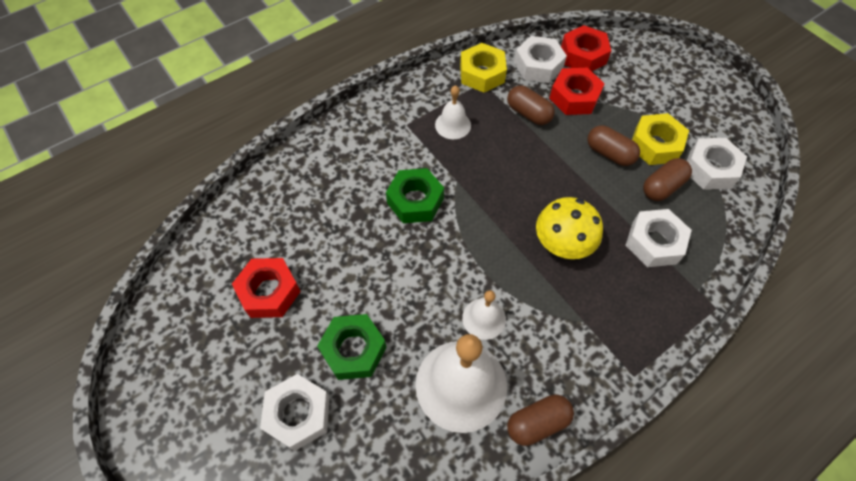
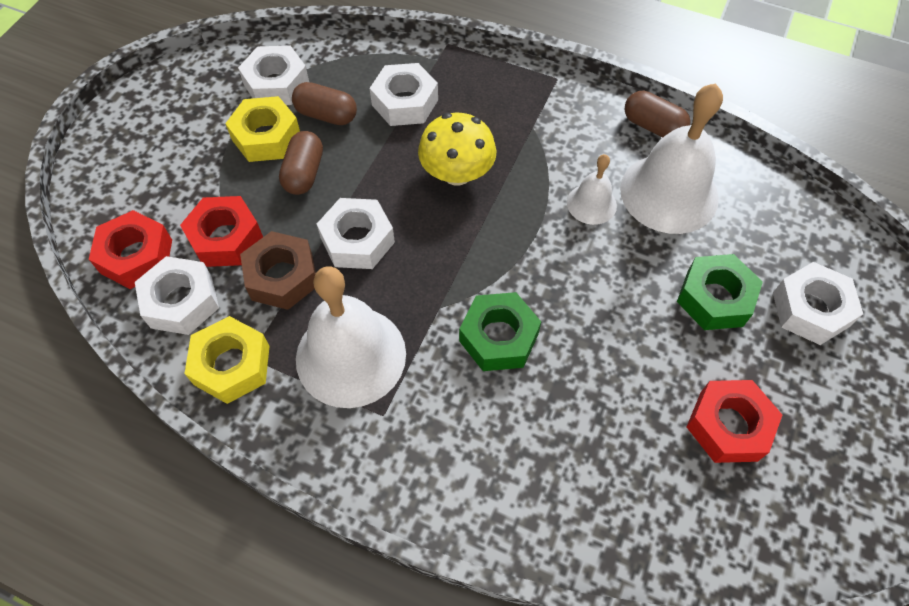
camera: 120 degrees left, 0 degrees up
white bell [435,85,471,139] -> white bell [296,266,406,408], size x1.97
brown capsule [507,85,555,125] -> brown nut [240,231,316,310]
none -> white nut [317,198,395,269]

